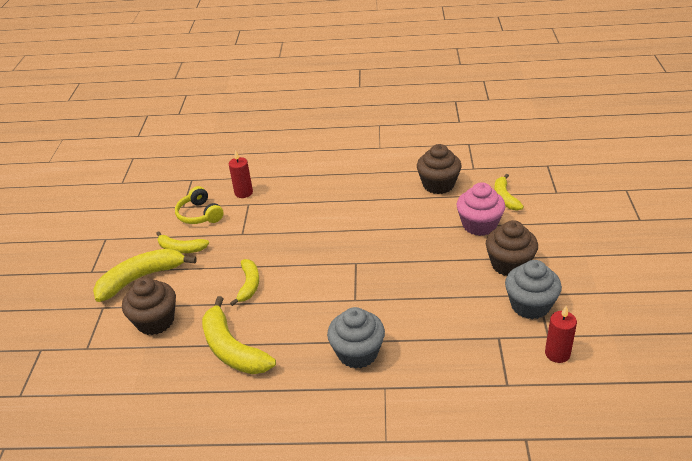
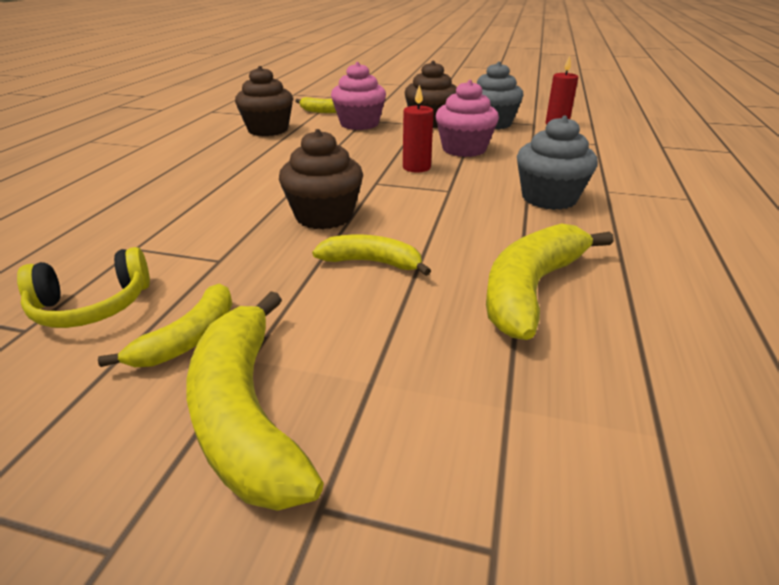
camera: 80 degrees left, 5 degrees down
brown cupcake [122,277,176,335] -> brown cupcake moved to [279,129,363,229]
yellow banana [202,296,276,374] -> yellow banana turned 150 degrees clockwise [486,223,614,340]
red candle [229,150,253,198] -> red candle moved to [403,85,434,172]
none -> pink cupcake [435,80,499,157]

